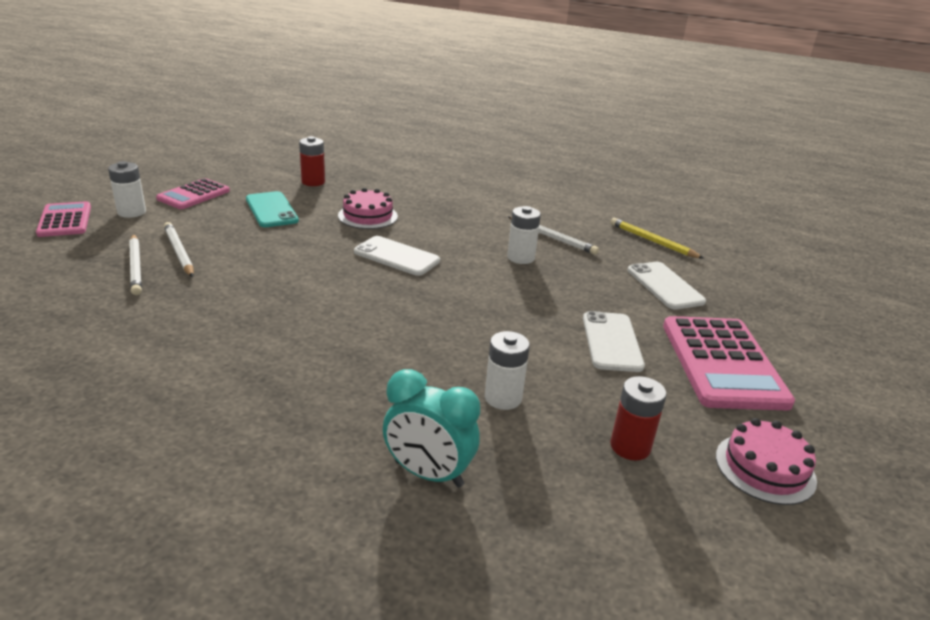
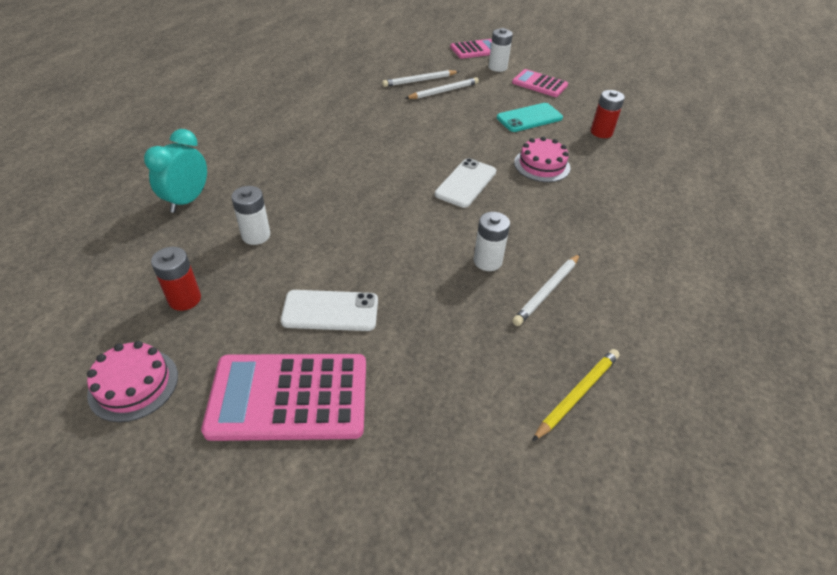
camera: 90 degrees right, 15 degrees up
white phone [628,262,706,310] -> none

